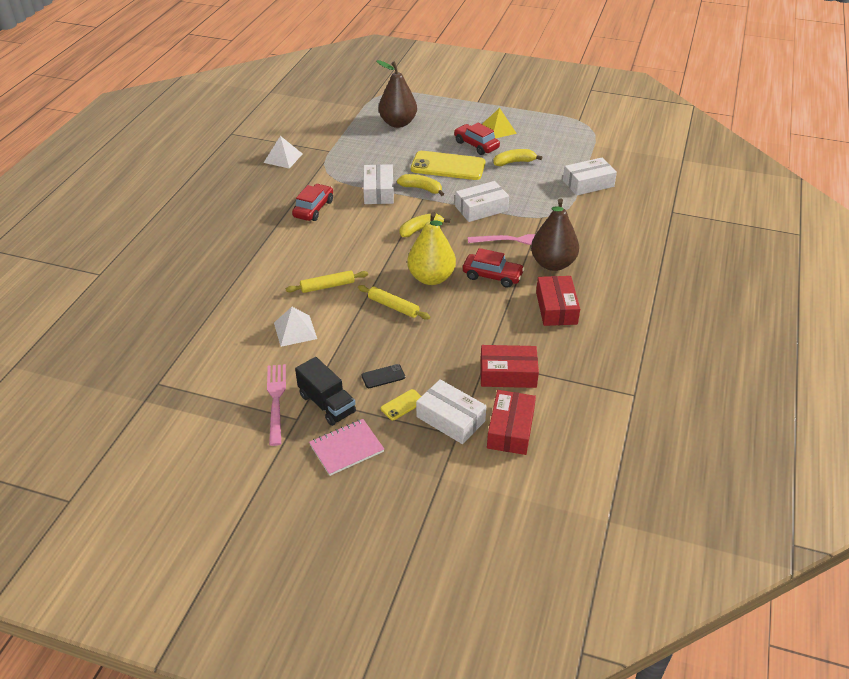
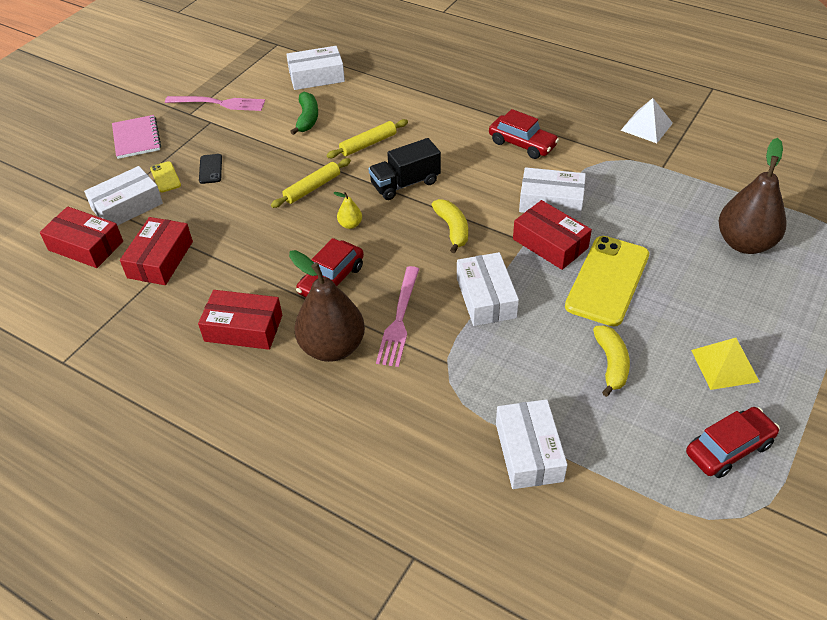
camera: 105 degrees right, 5 degrees up
white pyramid [274,307,317,347] -> green banana [290,92,318,135]
yellow rolling pin [286,270,368,293] -> yellow rolling pin turned 60 degrees clockwise [327,119,408,158]
black truck [295,357,356,426] -> black truck moved to [368,138,441,200]
yellow banana [397,174,444,196] -> red box [513,200,592,270]
yellow pear [407,212,456,285] -> yellow pear [334,192,362,229], size x0.42
red car [454,123,500,155] -> red car moved to [686,407,780,478]
none -> white box [286,46,345,90]

